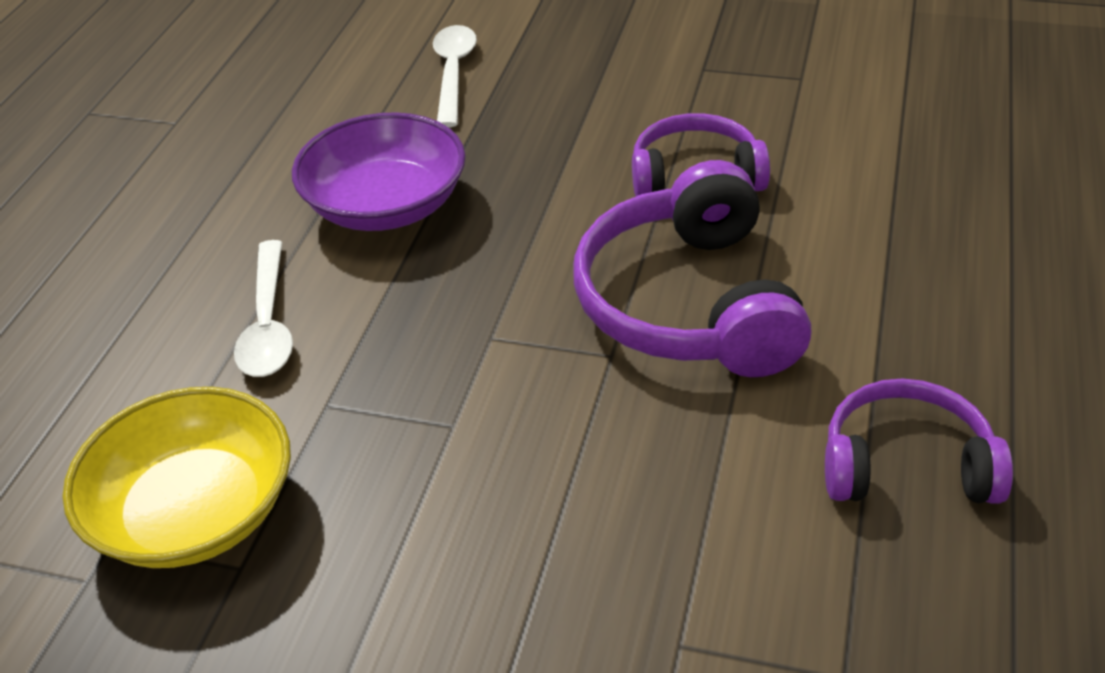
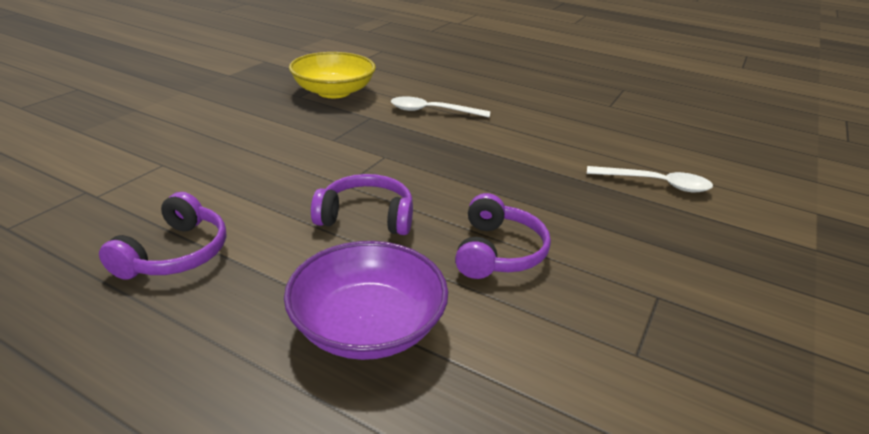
camera: 100 degrees right, 10 degrees down
purple bowl [292,112,466,231] -> purple bowl moved to [284,241,448,360]
purple headphones [573,160,812,377] -> purple headphones [311,174,413,235], size x0.62

